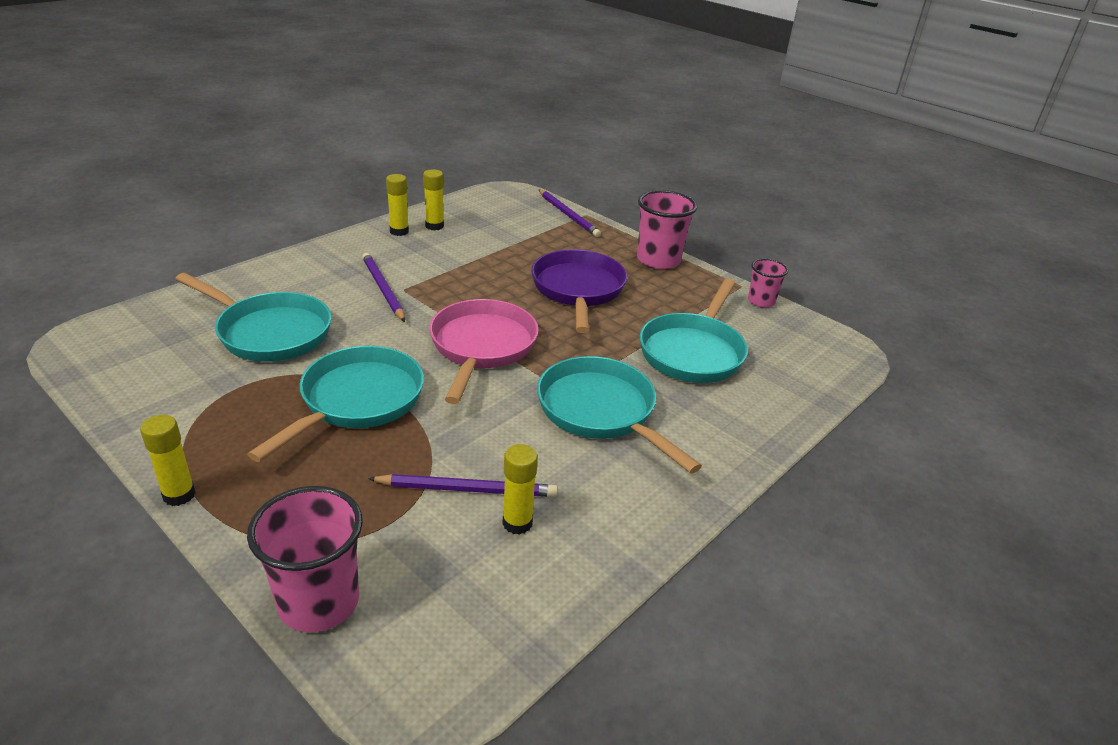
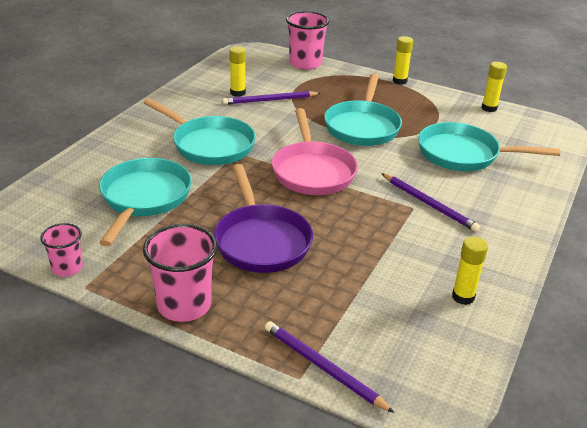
camera: 165 degrees right, 0 degrees up
yellow glue stick [386,174,409,236] -> yellow glue stick moved to [481,62,507,112]

